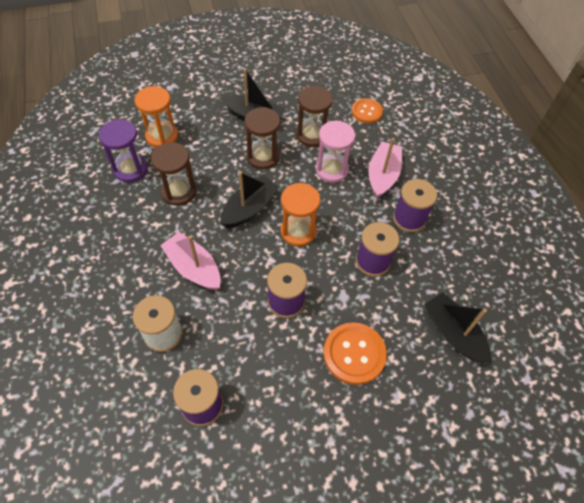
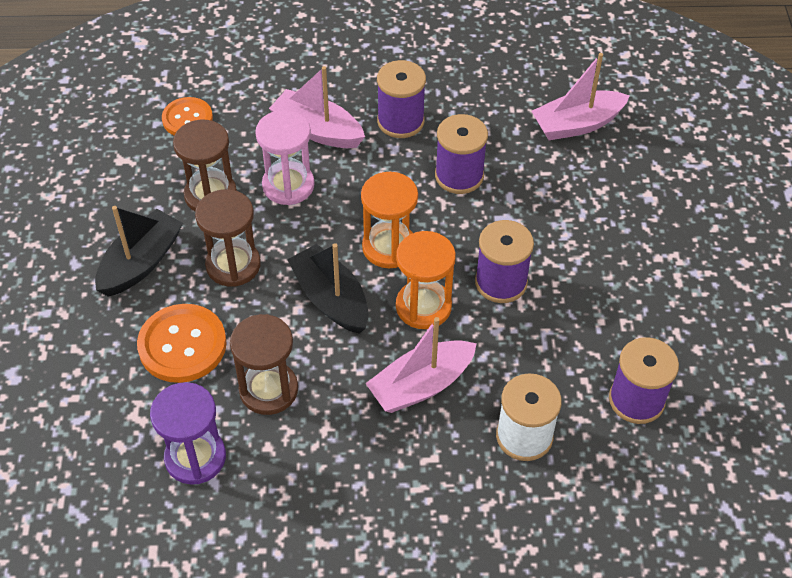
camera: 75 degrees left, 5 degrees down
orange hourglass [135,86,178,148] -> orange hourglass moved to [396,231,456,329]
orange button [323,322,387,385] -> orange button moved to [137,304,226,383]
black boat [424,292,491,363] -> pink boat [531,53,630,140]

